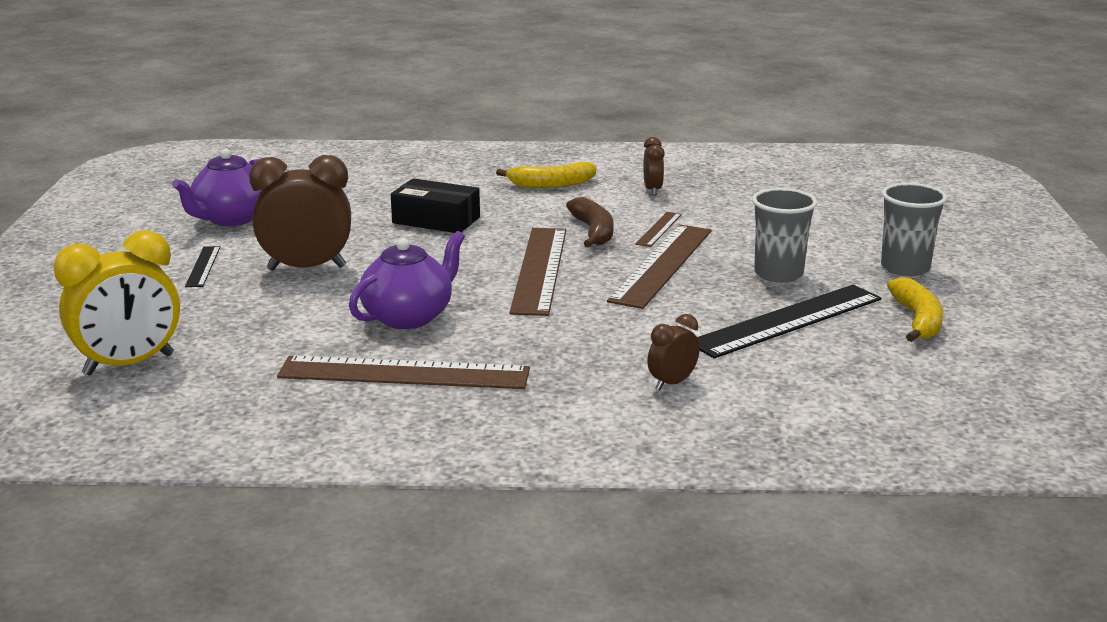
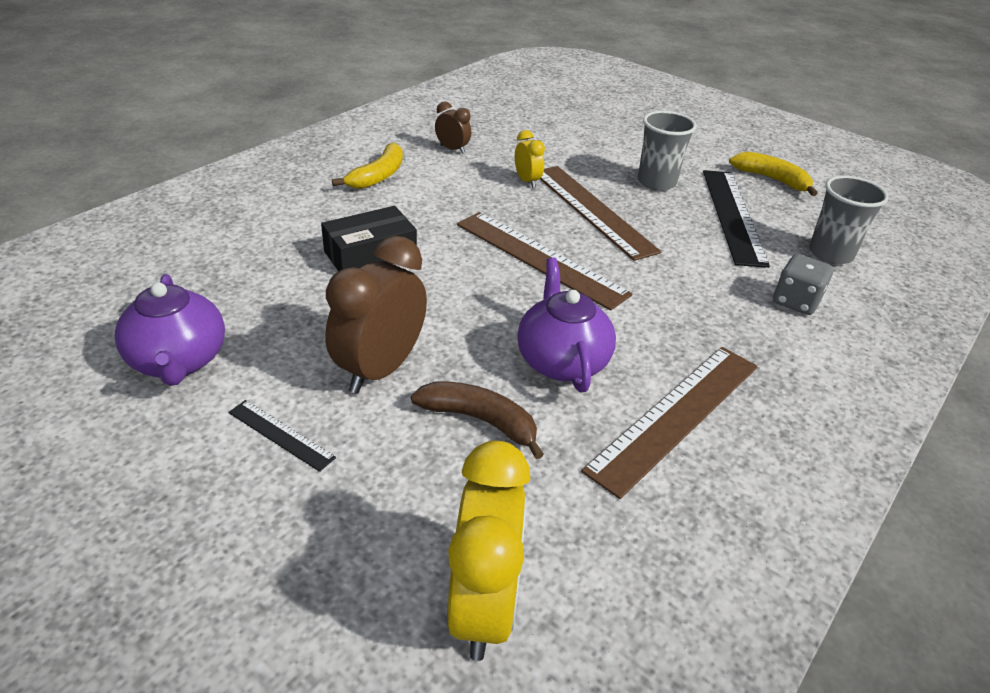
camera: 55 degrees left, 15 degrees up
brown banana [566,197,614,248] -> brown banana moved to [411,381,544,459]
brown ruler [635,212,682,247] -> yellow clock [515,130,545,188]
brown clock [647,314,700,390] -> grey dice [773,254,833,315]
grey cup [881,183,947,276] -> grey cup moved to [809,176,889,265]

